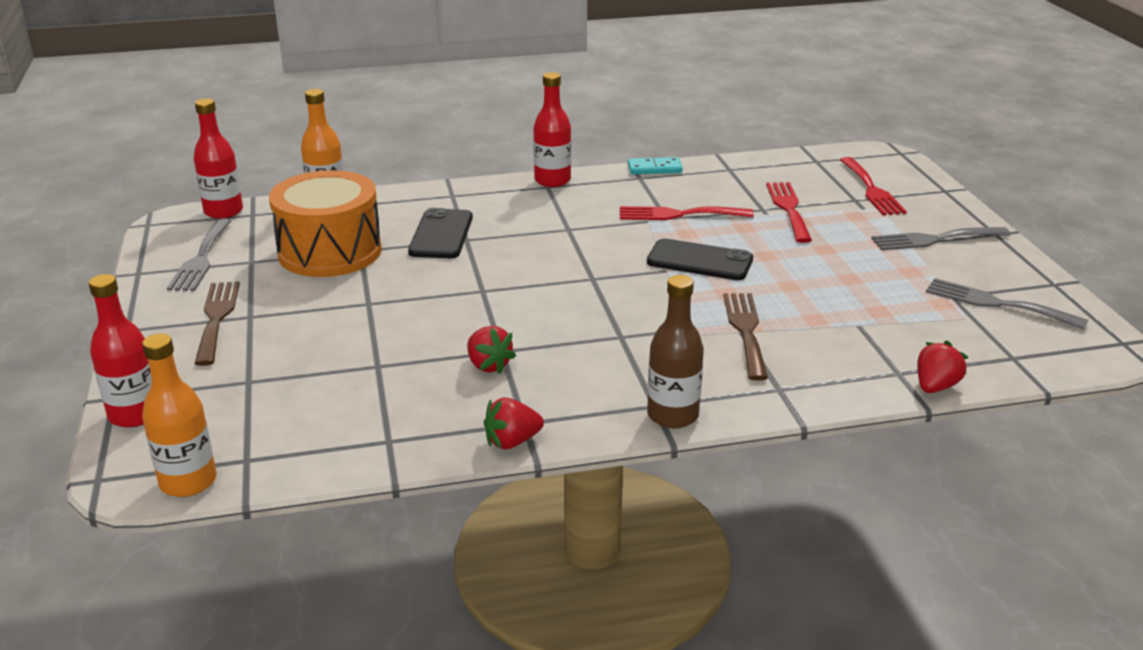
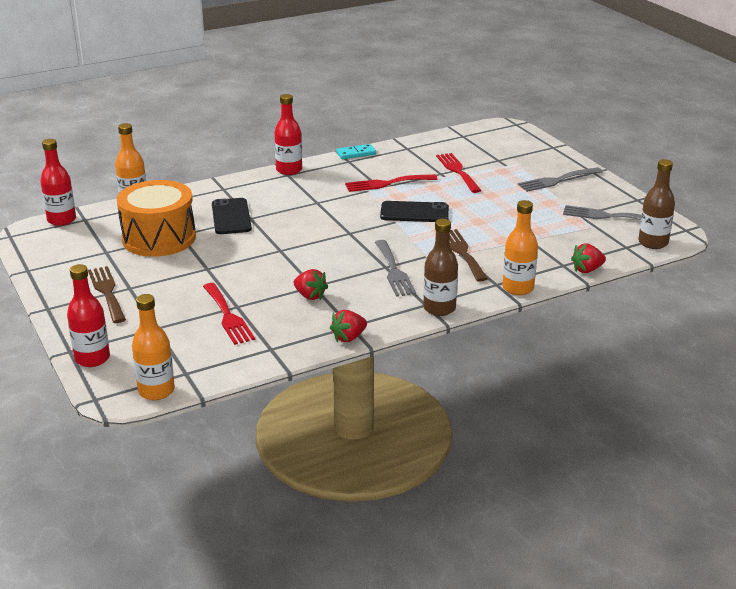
camera: 15 degrees left, 0 degrees up
grey fork [167,219,231,291] -> grey fork moved to [375,240,416,297]
red fork [840,157,907,215] -> red fork moved to [203,283,255,345]
red strawberry [917,340,968,393] -> red strawberry turned 135 degrees counterclockwise [571,244,606,273]
none -> orange bottle [502,200,538,295]
none -> brown bottle [638,159,675,249]

